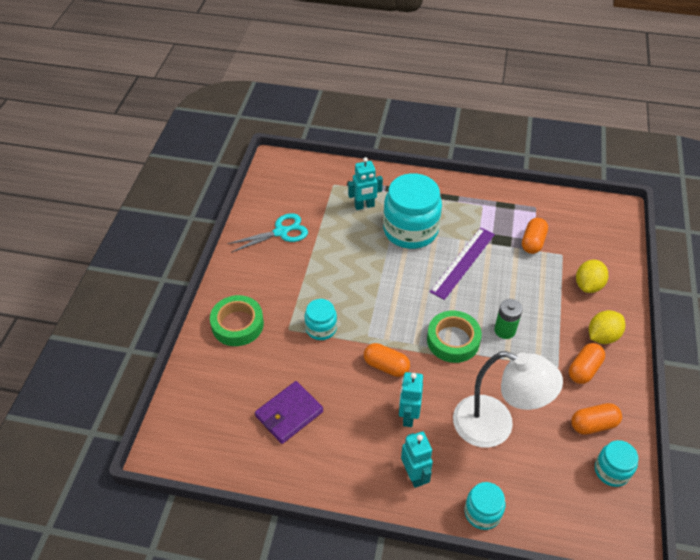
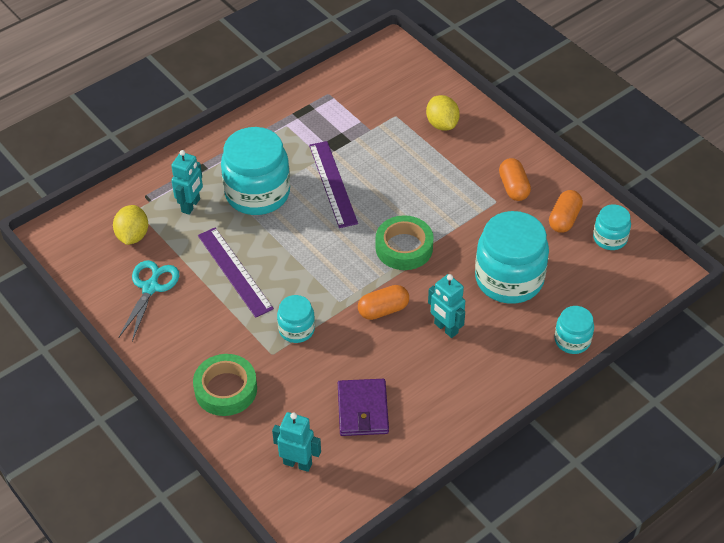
camera: 50 degrees left, 0 degrees up
turquoise robot [401,431,433,488] -> turquoise robot moved to [272,412,321,472]
white lamp [453,351,563,448] -> turquoise jar [475,211,549,304]
green battery [494,299,522,339] -> none
orange capsule [522,218,548,254] -> none
yellow lemon [589,310,625,344] -> yellow lemon moved to [113,205,148,245]
none -> purple ruler [198,228,274,318]

